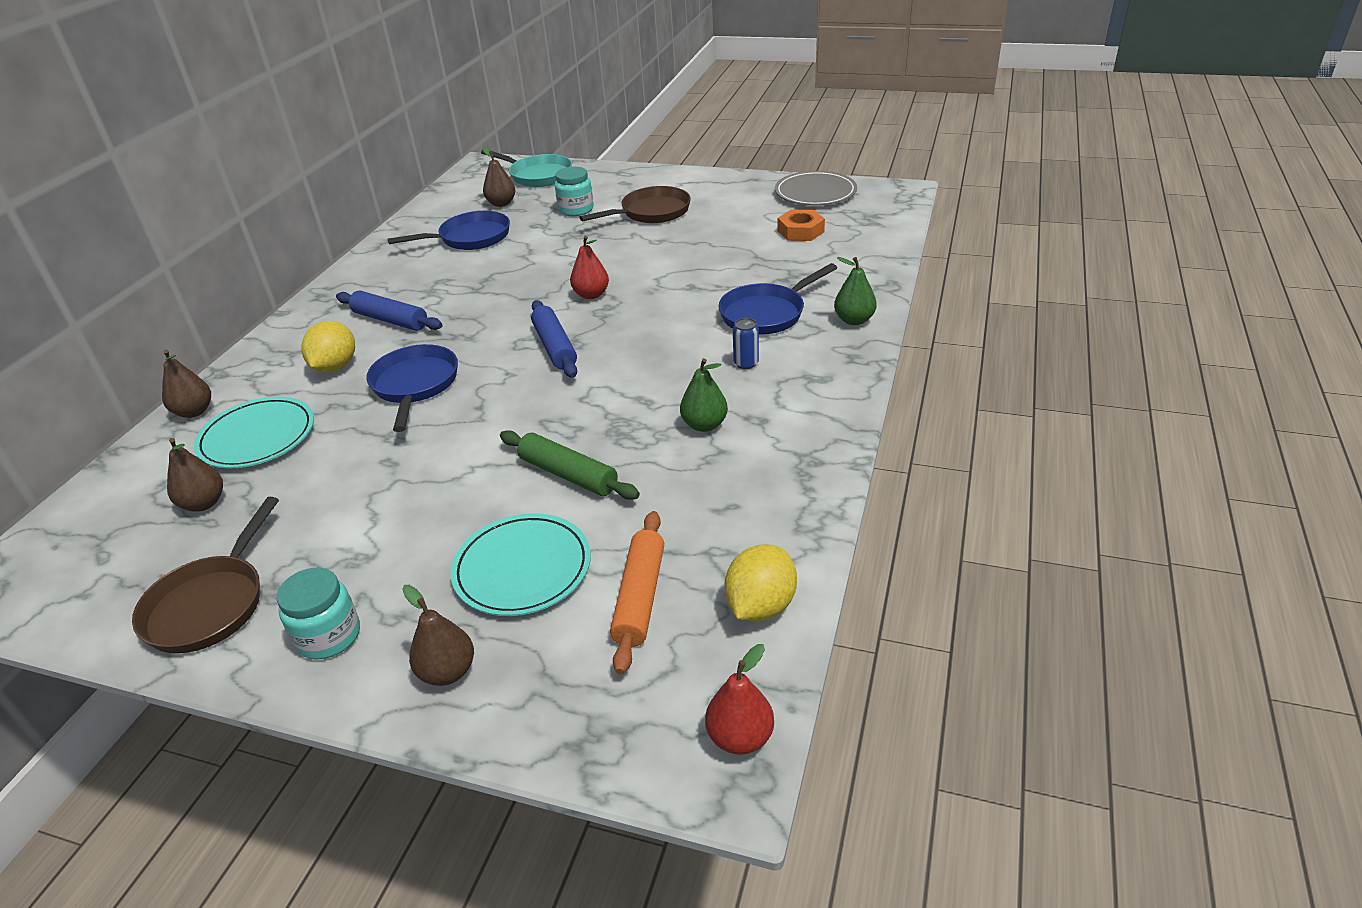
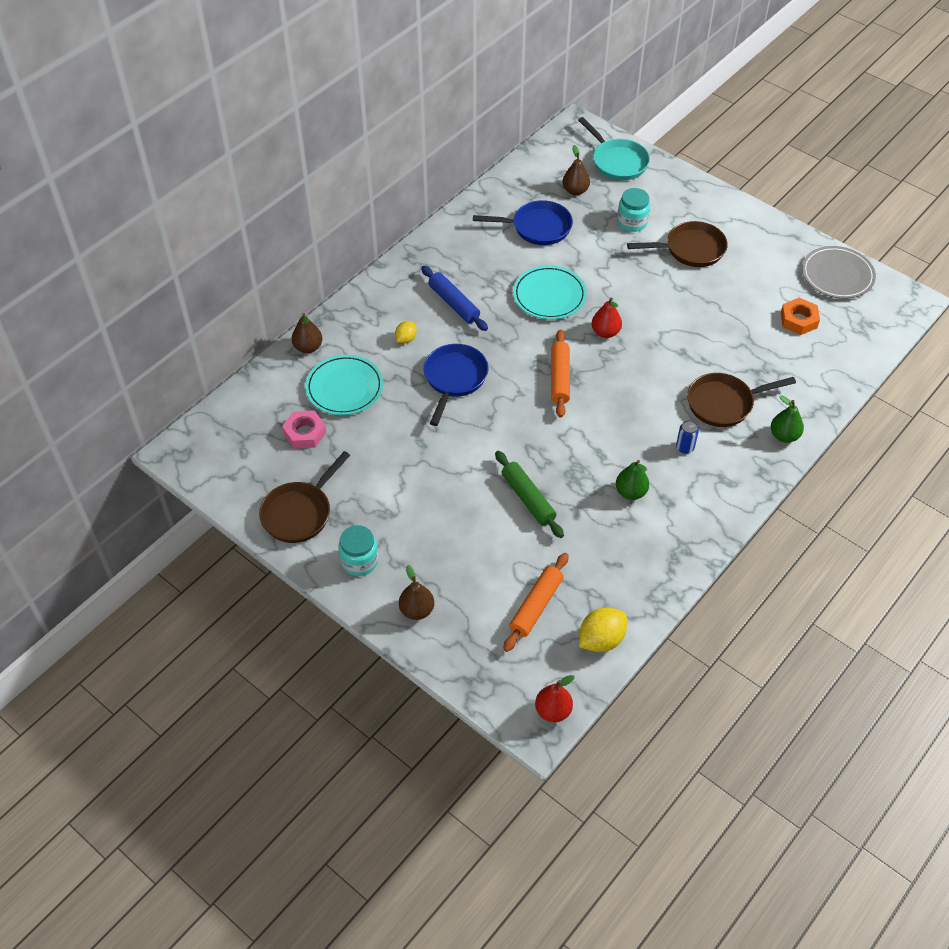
camera: 20 degrees right, 15 degrees up
brown pear [167,438,223,512] -> pink nut [282,410,326,449]
yellow lemon [301,321,355,373] -> yellow lemon [395,321,417,343], size x0.58
turquoise plate [450,513,591,616] -> turquoise plate moved to [513,265,587,320]
blue rolling pin [531,300,577,378] -> orange rolling pin [551,329,570,418]
blue pan [719,263,837,335] -> brown pan [687,373,796,427]

